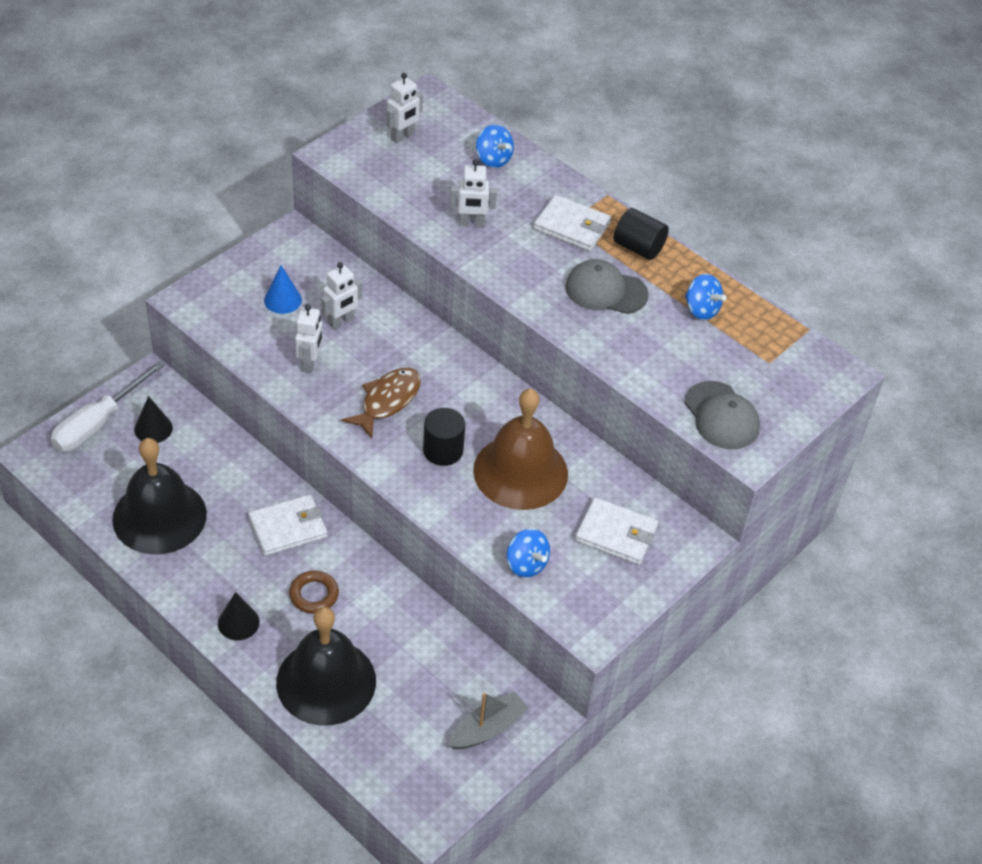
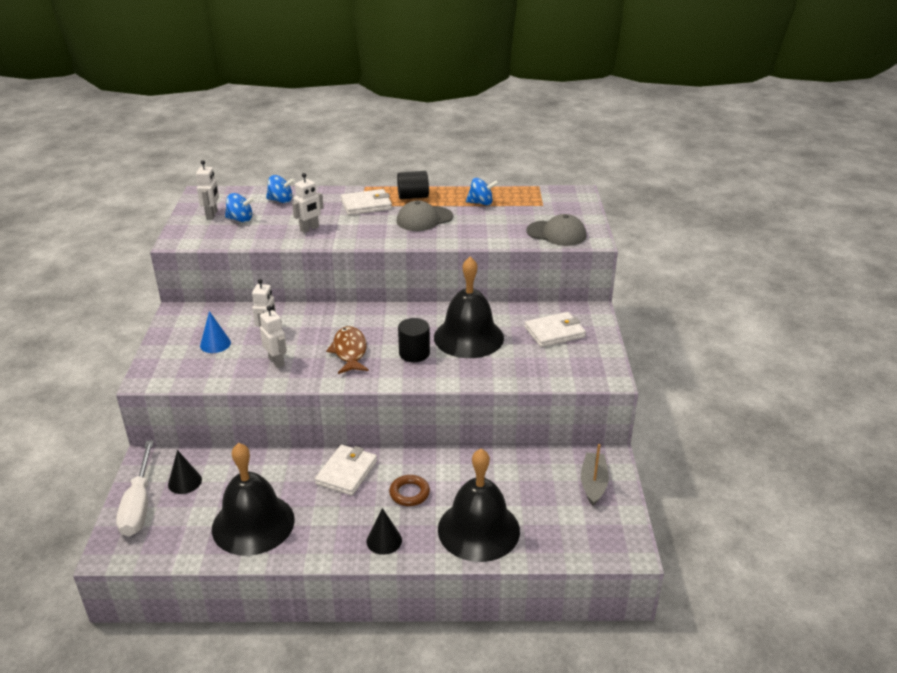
camera: 40 degrees left, 15 degrees down
brown bell [473,389,568,510] -> black bell [434,257,504,358]
blue spinning top [507,529,550,578] -> blue spinning top moved to [225,193,254,222]

